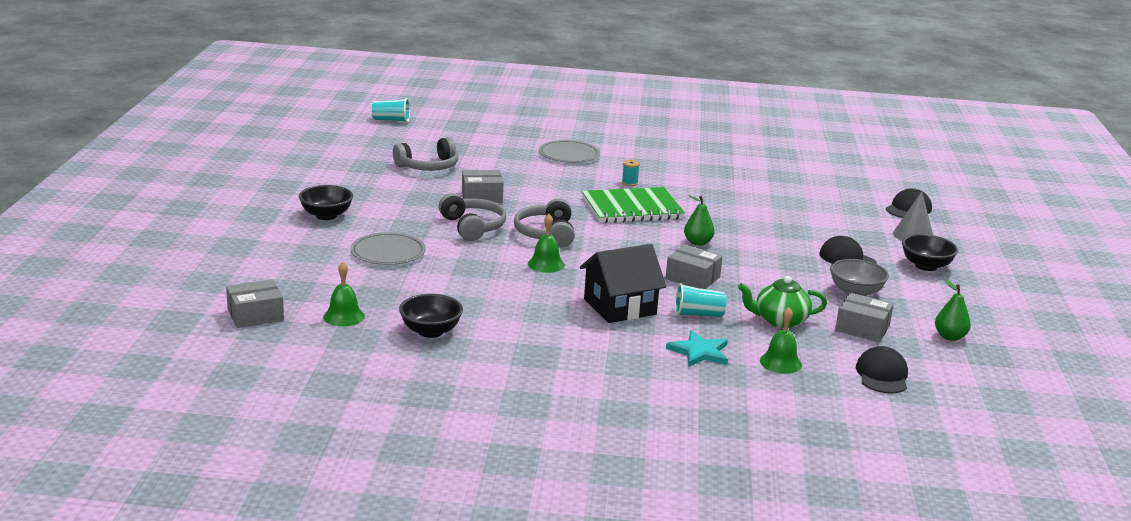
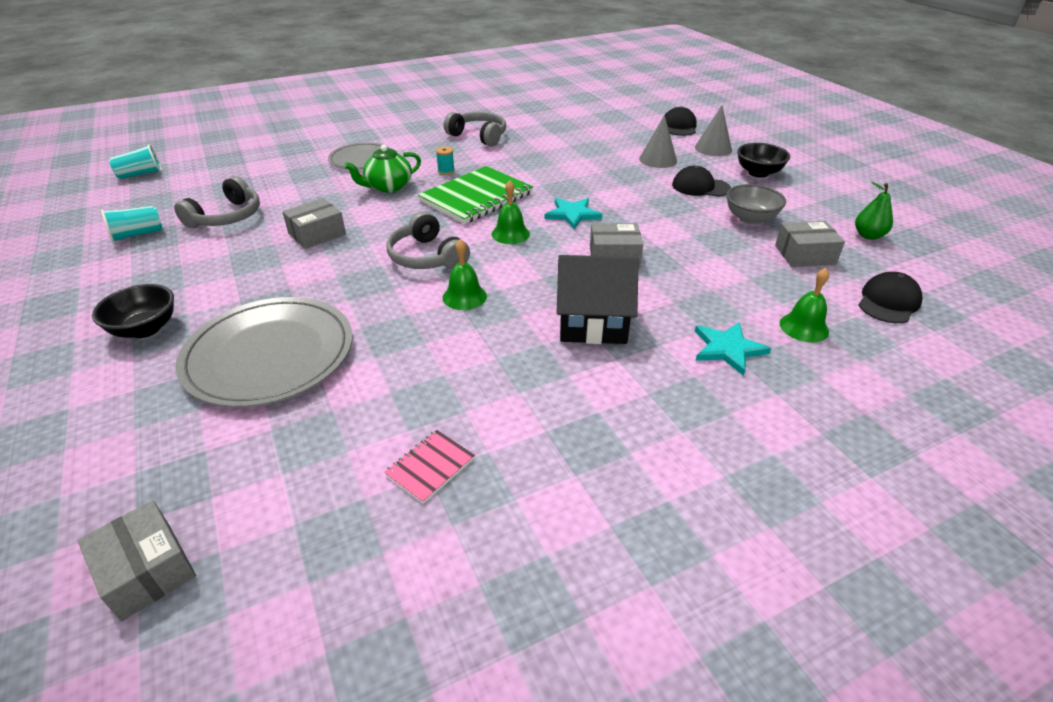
camera: 30 degrees left, 15 degrees up
grey box [226,279,284,328] -> grey box turned 75 degrees counterclockwise [78,500,196,621]
green bell [323,262,365,327] -> green bell moved to [492,180,530,244]
grey plate [350,232,426,265] -> grey plate [175,297,353,408], size x1.66
black bowl [399,294,463,338] -> pink notebook [384,430,475,504]
grey headphones [438,193,506,241] -> grey headphones moved to [444,112,506,146]
black house [580,244,666,323] -> black house turned 60 degrees clockwise [557,255,639,344]
turquoise cup [675,283,727,317] -> turquoise cup moved to [101,206,162,243]
green pear [684,195,715,246] -> turquoise star [545,198,602,230]
green teapot [738,276,827,328] -> green teapot moved to [344,145,421,192]
black cap [856,346,908,394] -> black cap turned 60 degrees clockwise [858,272,923,323]
none -> grey cone [639,115,677,168]

